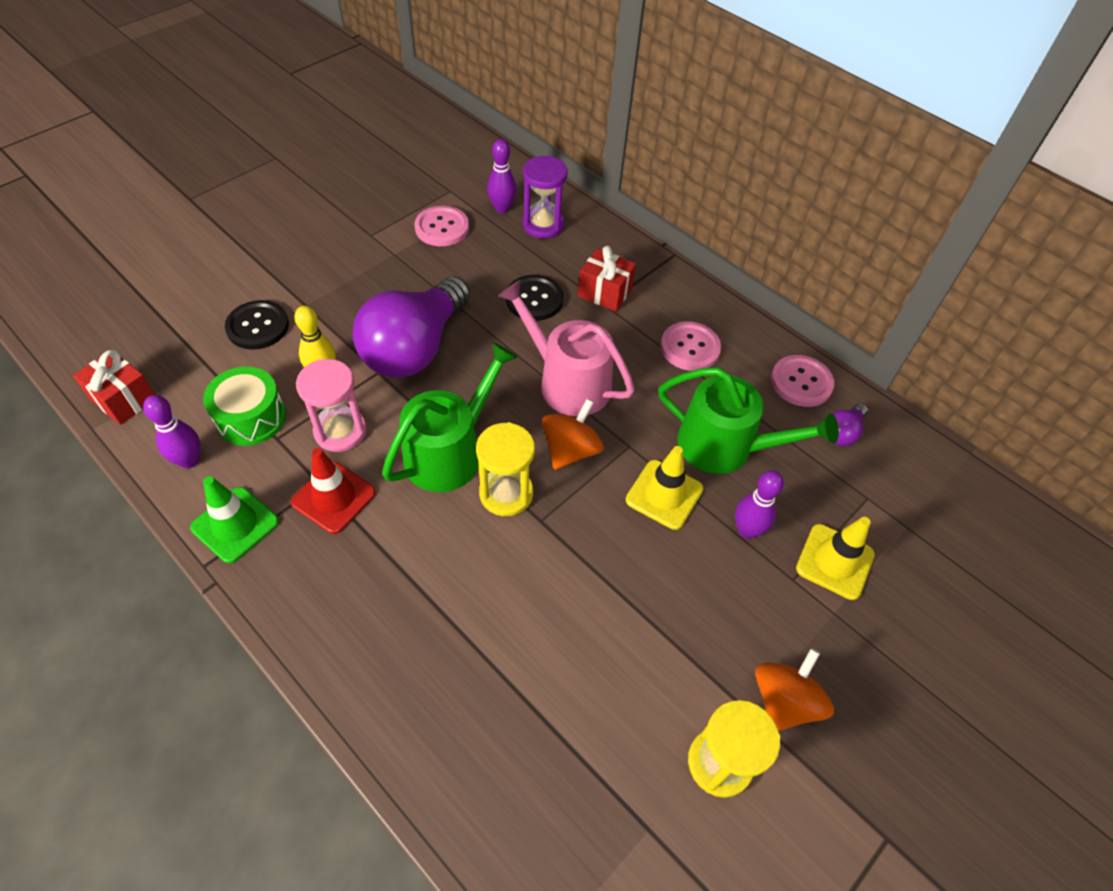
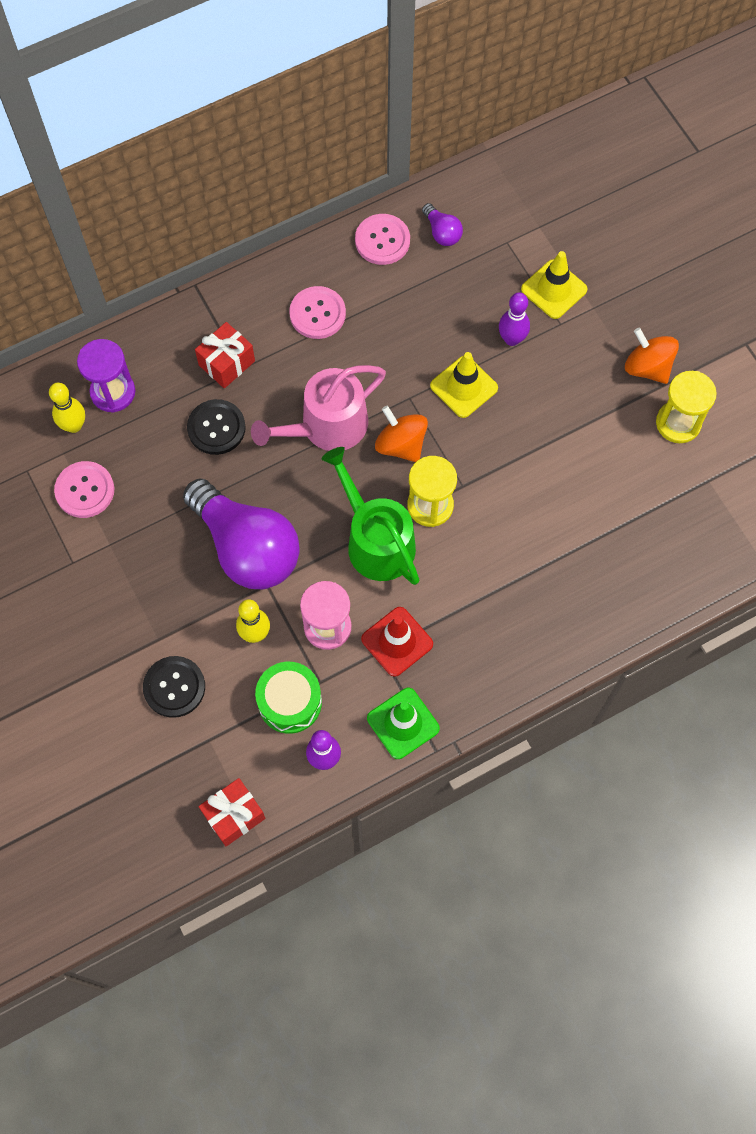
camera: 70 degrees left, 15 degrees up
purple bowling pin [487,139,516,213] -> yellow bowling pin [49,383,85,433]
green watering can [658,367,839,474] -> none

